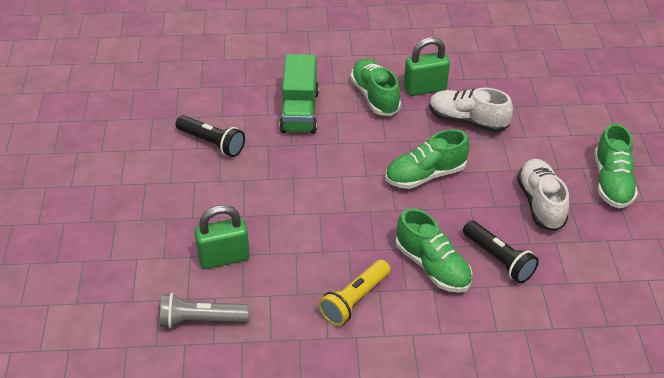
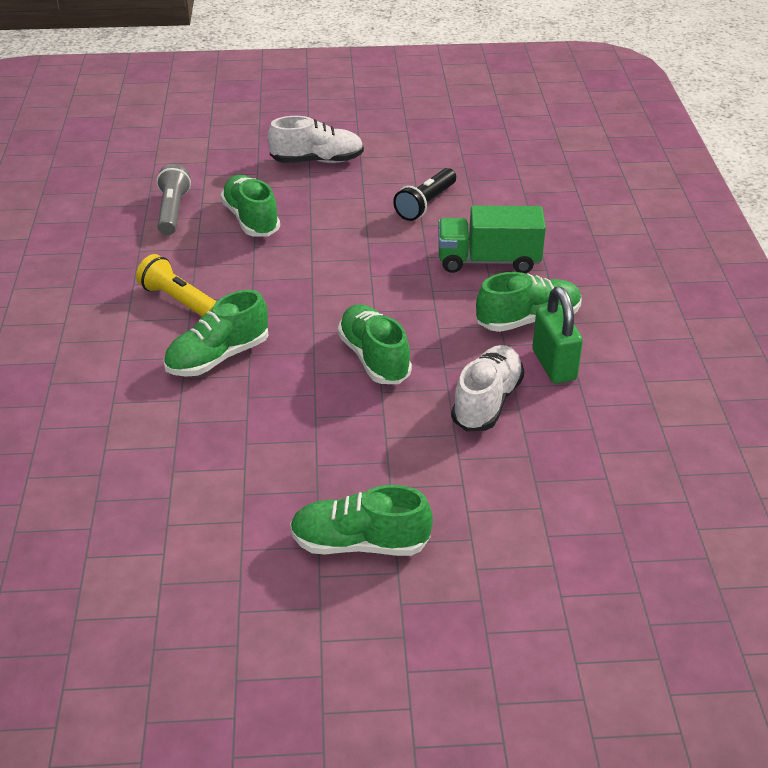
camera: 90 degrees right, 5 degrees down
green padlock [195,205,250,269] -> green shoe [220,175,280,237]
black flashlight [463,220,539,283] -> none
white shoe [517,159,569,231] -> white shoe moved to [268,116,364,163]

